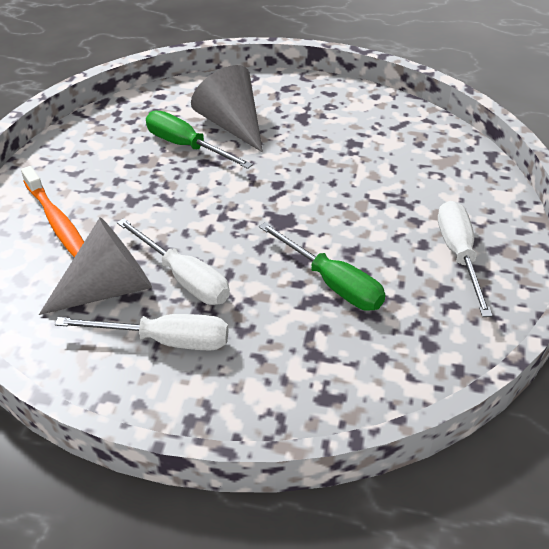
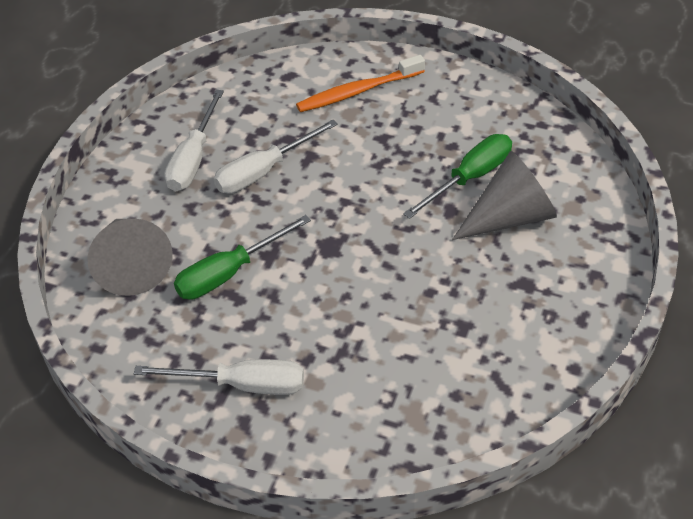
camera: 100 degrees right, 5 degrees up
grey cone [39,217,152,315] -> grey cone moved to [88,218,172,296]

